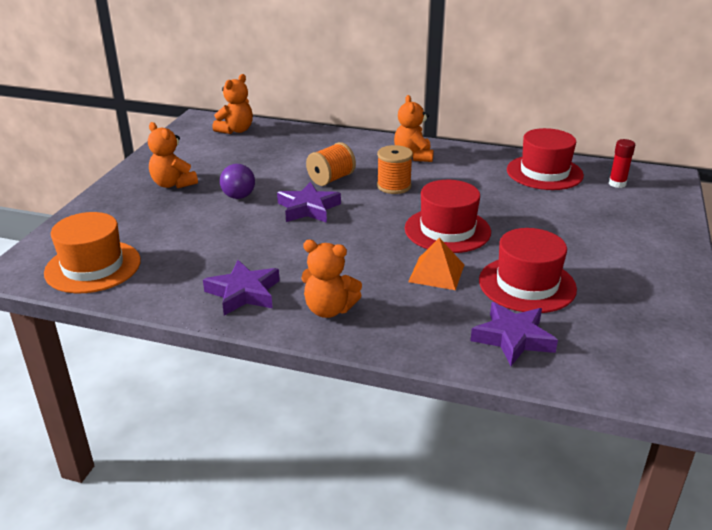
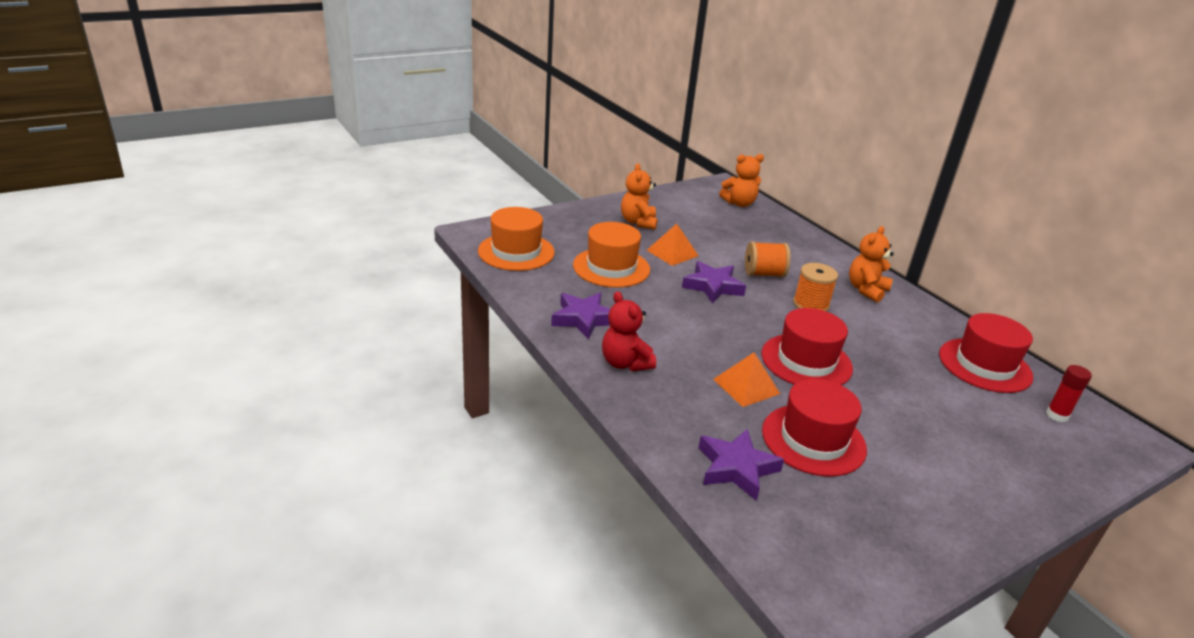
camera: 40 degrees right, 0 degrees up
purple ball [220,164,255,199] -> orange pyramid [647,224,699,266]
orange teddy bear [301,240,362,318] -> red teddy bear [602,291,656,371]
none -> orange hat [573,222,650,288]

